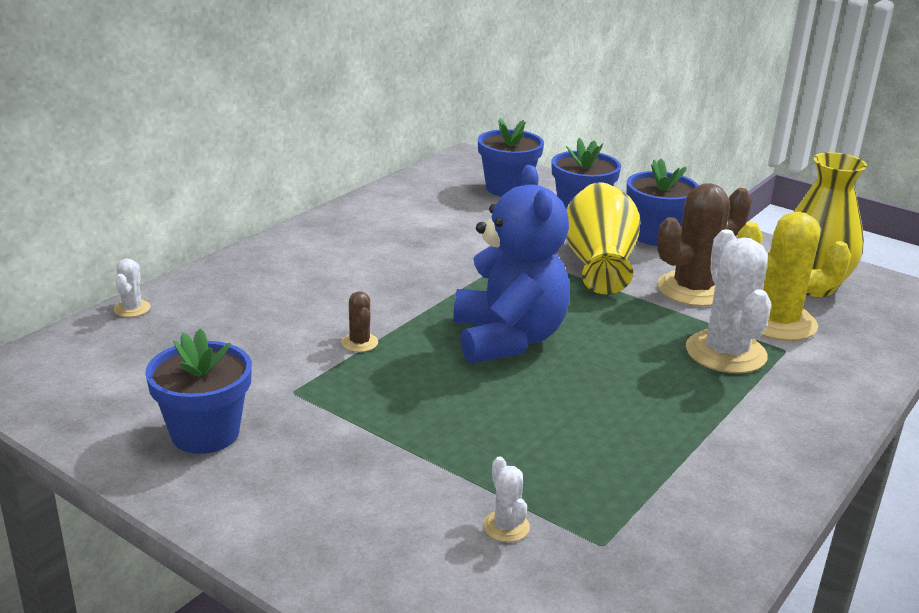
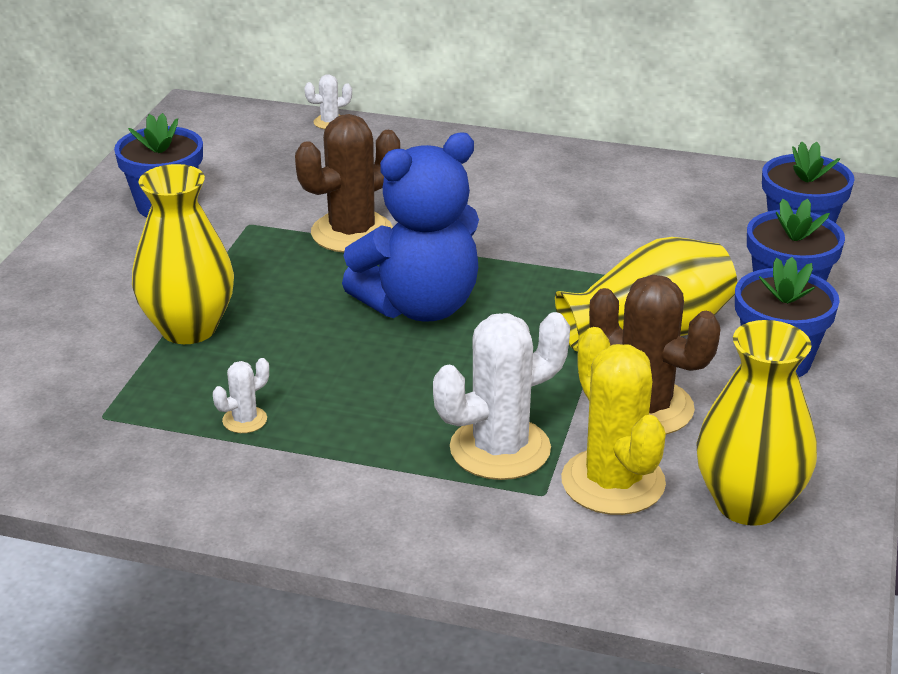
camera: 70 degrees right, 5 degrees up
brown cactus [341,291,378,352] -> brown cactus [295,114,400,253], size x2.20
white cactus [483,456,530,542] -> white cactus moved to [213,358,269,433]
none -> yellow vase [132,164,234,344]

